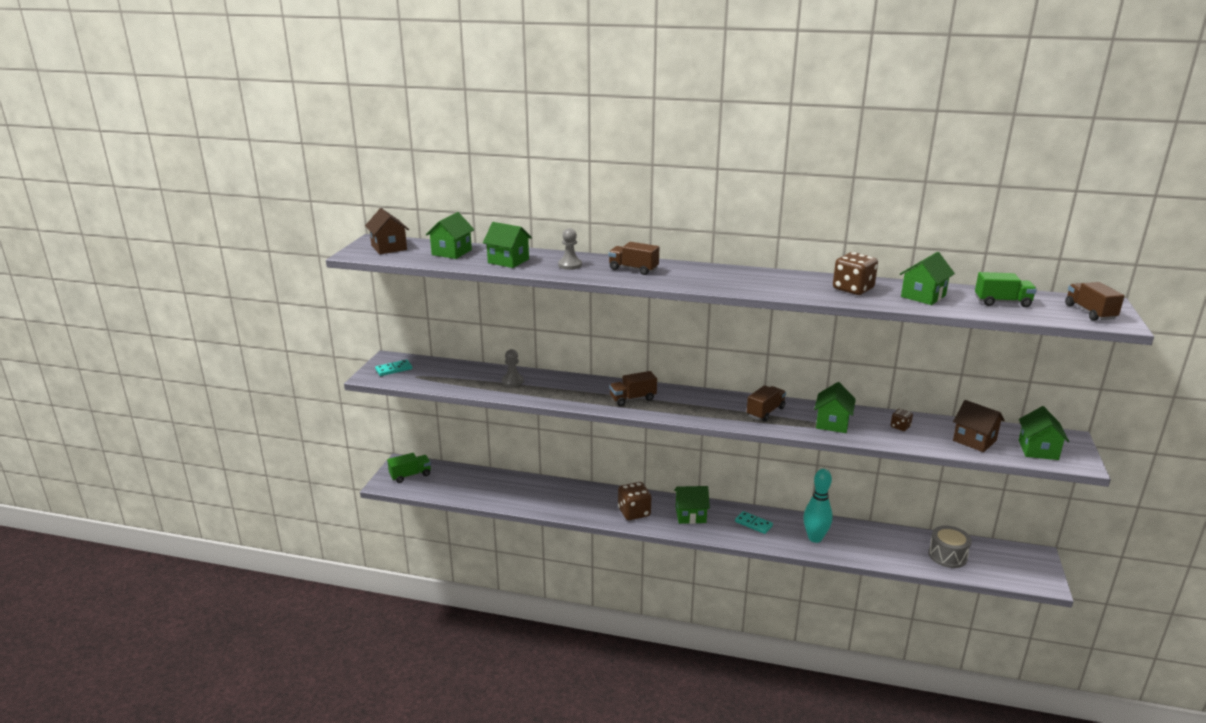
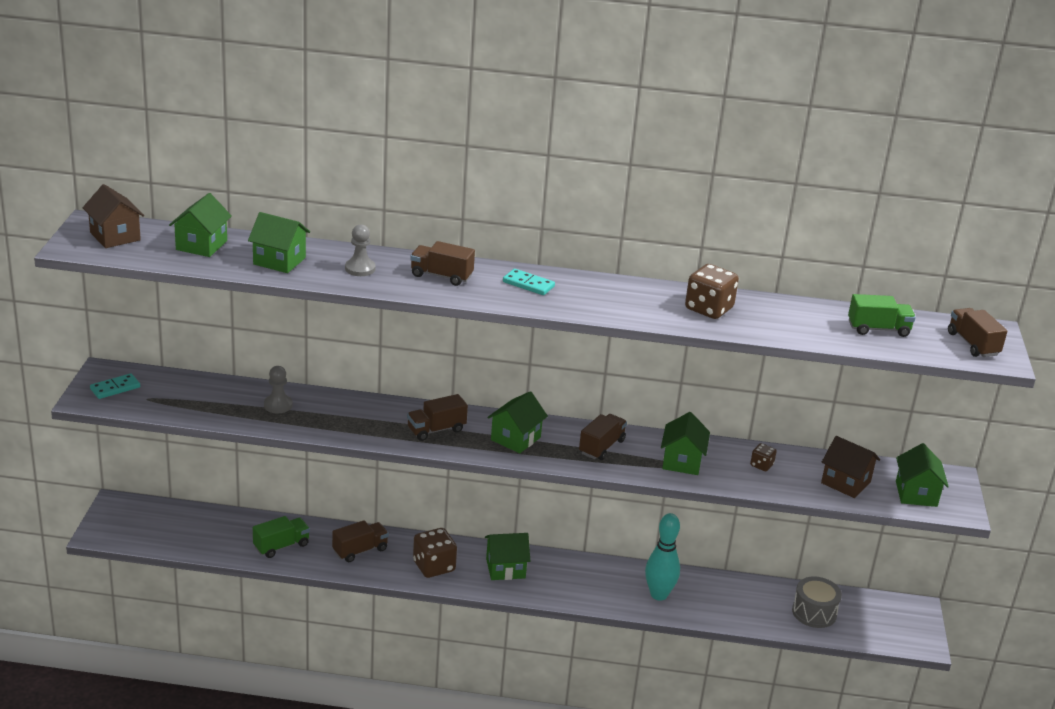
camera: 10 degrees left, 5 degrees up
green truck [387,453,431,483] -> green truck moved to [253,516,310,558]
turquoise domino [735,511,773,534] -> turquoise domino moved to [503,269,555,295]
green house [900,252,955,305] -> green house moved to [487,391,548,453]
none -> brown truck [332,520,389,562]

